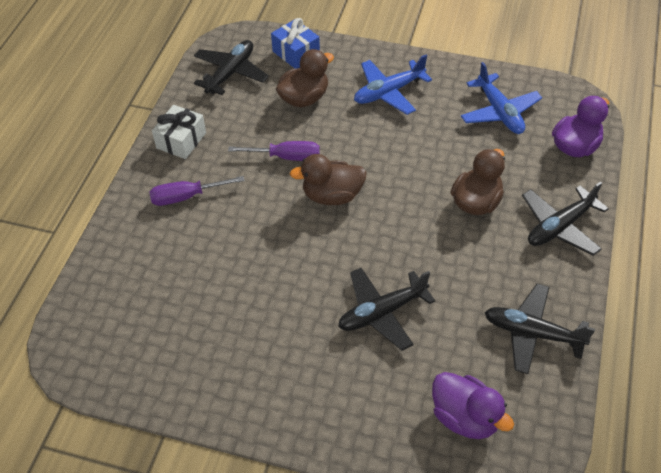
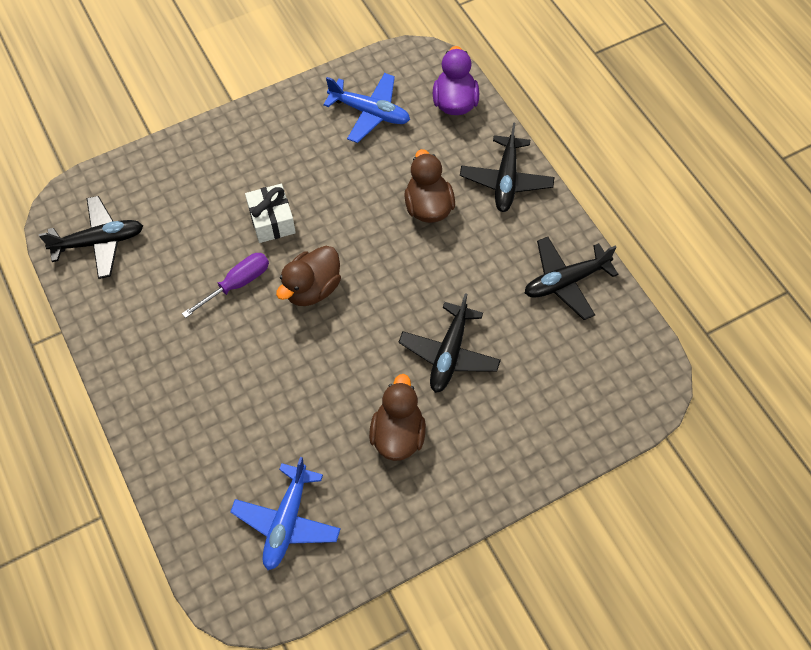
camera: 45 degrees left, 10 degrees up
purple screwdriver [150,176,245,206] -> none
white gift [152,105,206,159] -> white gift moved to [245,184,296,243]
black plane [194,40,269,95] -> black plane turned 90 degrees clockwise [39,196,143,279]
blue gift [271,18,320,69] -> none
brown duck [276,49,334,107] -> brown duck moved to [369,374,426,461]
blue plane [354,55,432,115] -> blue plane moved to [230,457,341,570]
purple duck [432,372,514,439] -> none

